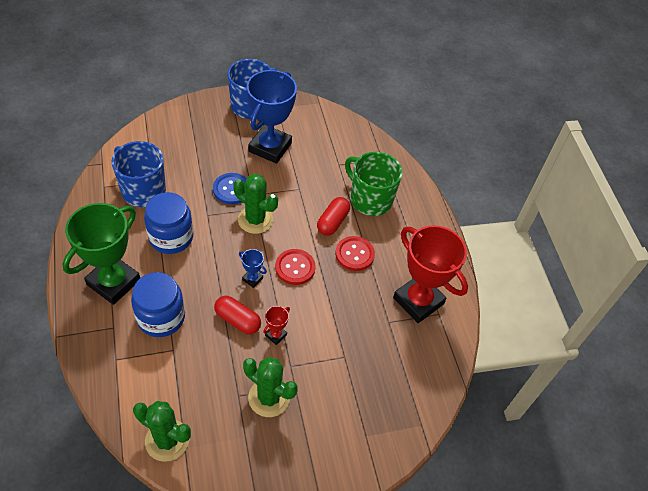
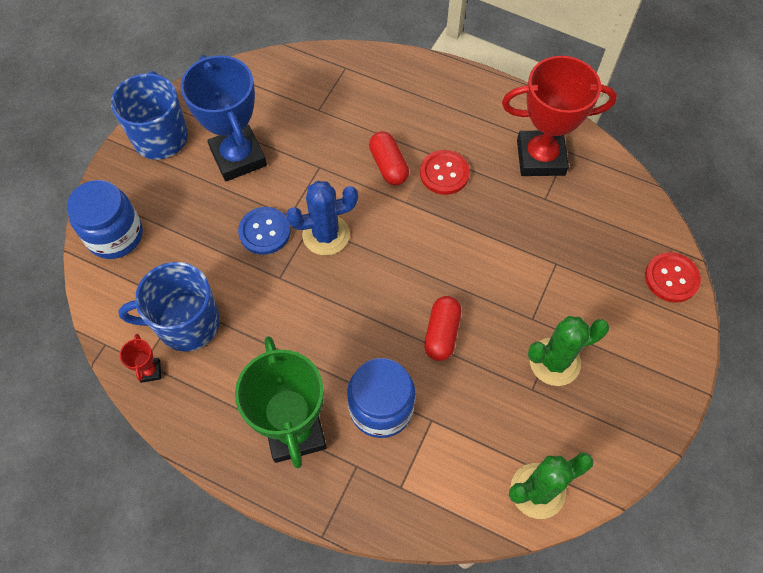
camera: 45 degrees left, 10 degrees up
blue jar [144,192,193,254] -> blue jar moved to [67,180,143,259]
red capsule [214,296,261,334] -> red capsule turned 60 degrees counterclockwise [424,296,461,361]
green cactus [233,174,278,234] -> blue cactus [286,181,358,255]
blue trophy [239,249,267,288] -> none
red trophy [263,306,290,345] -> red trophy moved to [120,334,161,383]
red button [275,249,316,285] -> red button moved to [645,252,701,303]
green mug [345,152,402,216] -> none

